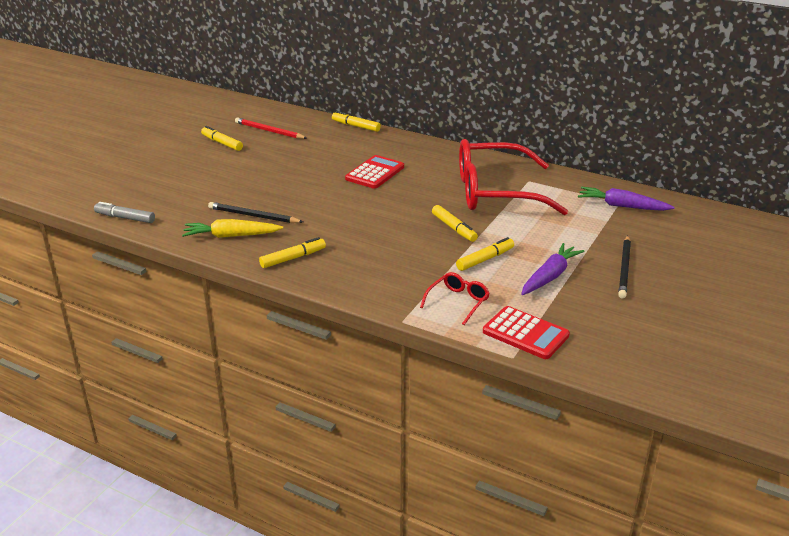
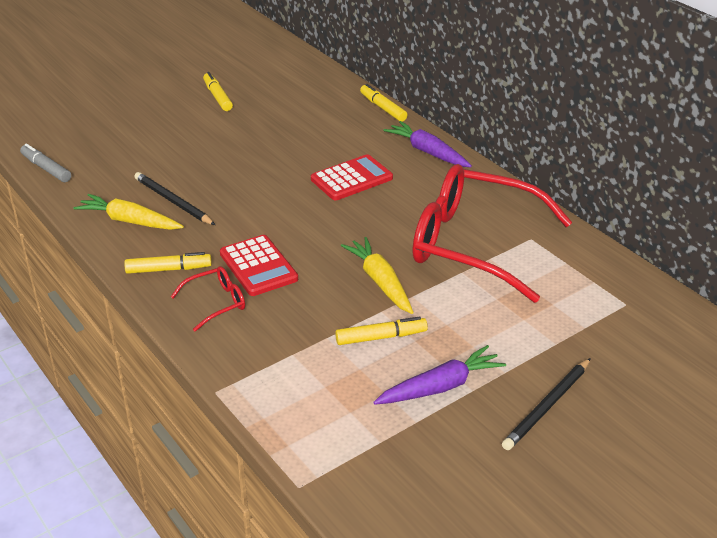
camera: 25 degrees right, 5 degrees up
red pencil [235,118,307,139] -> none
red glasses [420,272,490,325] -> red glasses moved to [171,266,245,332]
yellow marker [432,205,478,242] -> yellow carrot [341,237,414,314]
red calculator [483,306,570,359] -> red calculator moved to [220,235,298,296]
purple carrot [578,187,675,211] -> purple carrot moved to [383,121,472,167]

